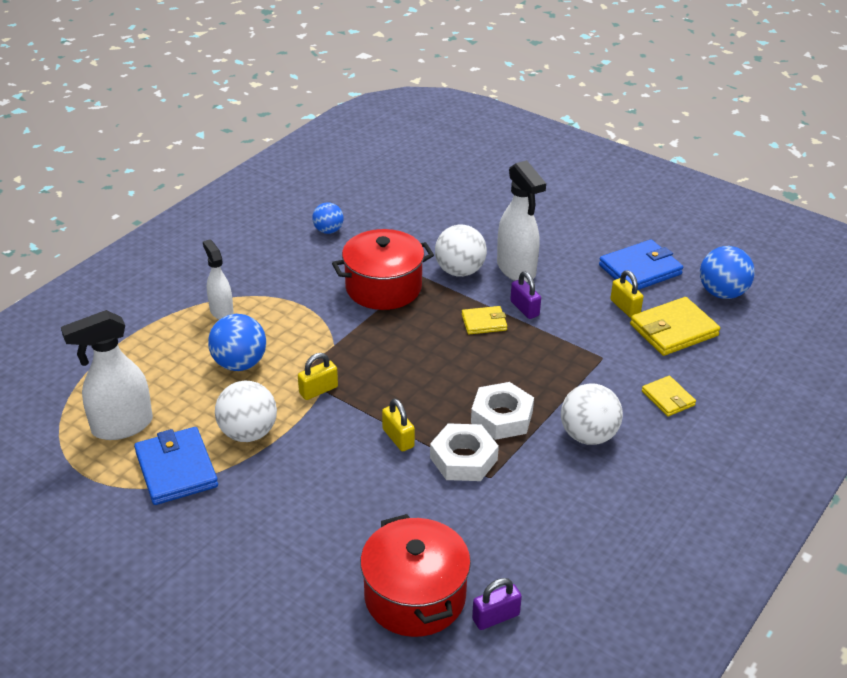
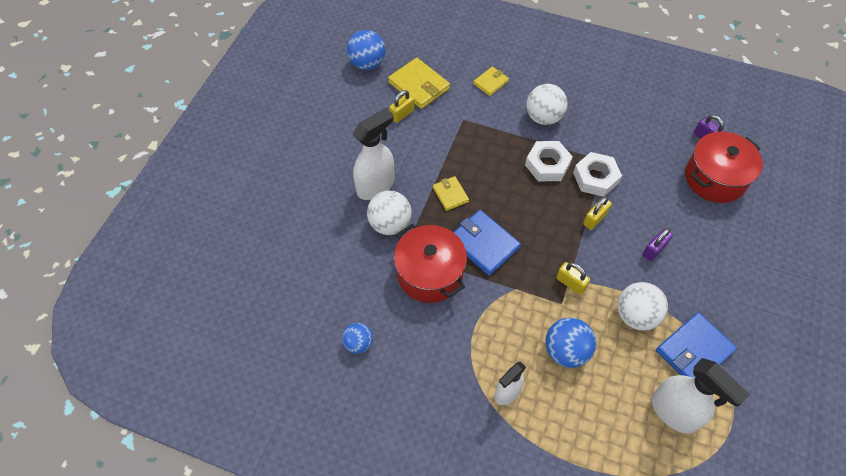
camera: 105 degrees left, 20 degrees up
purple padlock [510,272,541,319] -> purple padlock moved to [643,228,673,261]
blue wallet [599,240,683,290] -> blue wallet moved to [454,210,521,276]

